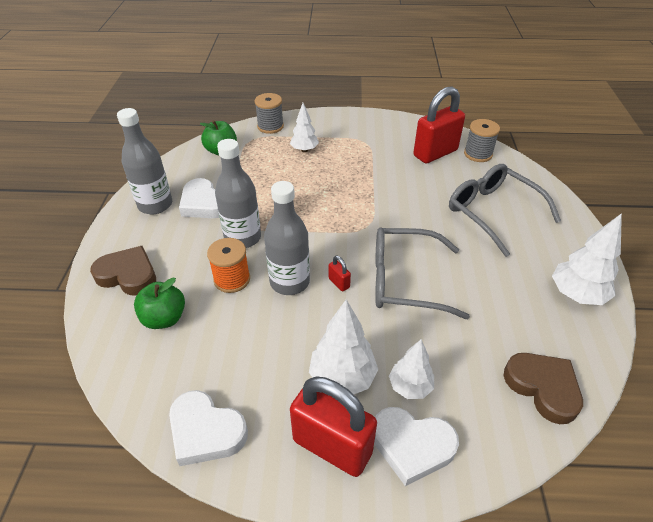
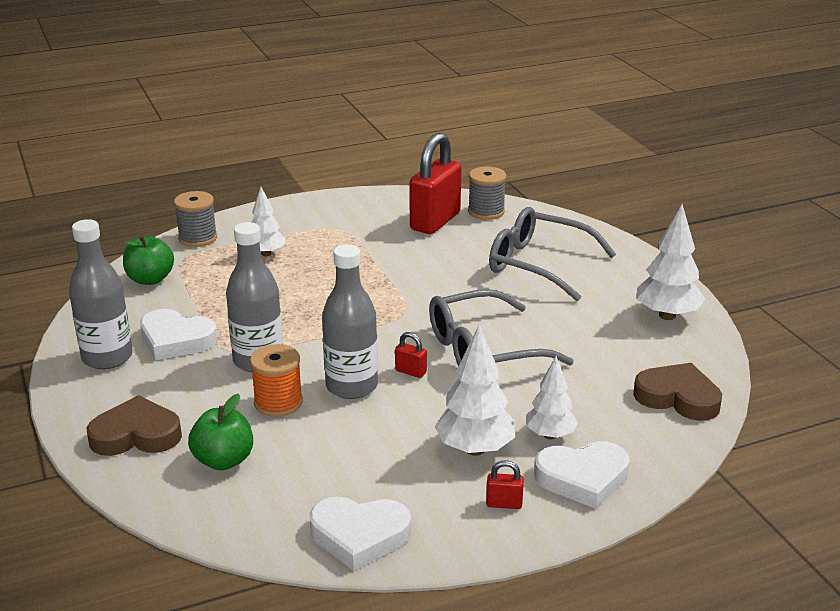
camera: 25 degrees left, 15 degrees down
red padlock [290,376,377,477] -> red padlock [486,460,524,509], size x0.40

